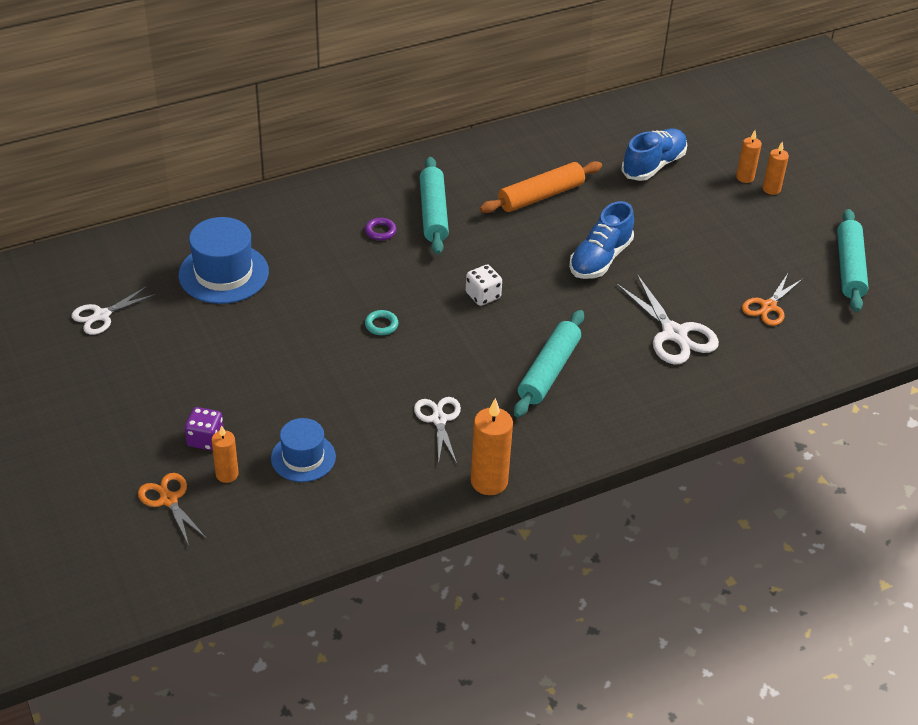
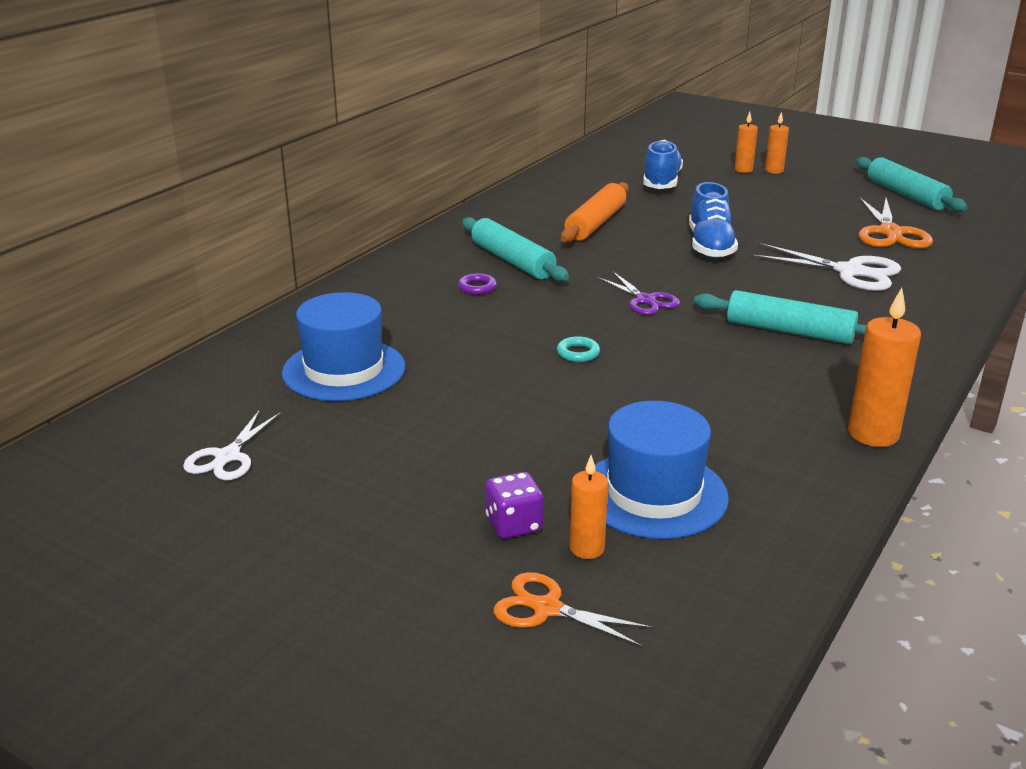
camera: 30 degrees left, 15 degrees down
blue hat [271,418,336,482] -> blue hat [595,401,729,539], size x1.56
white scissors [414,397,461,465] -> none
white dice [466,265,502,306] -> purple scissors [597,272,680,315]
turquoise rolling pin [514,310,584,418] -> turquoise rolling pin turned 60 degrees counterclockwise [694,290,866,344]
orange scissors [742,274,803,326] -> orange scissors [858,198,933,249], size x1.53

